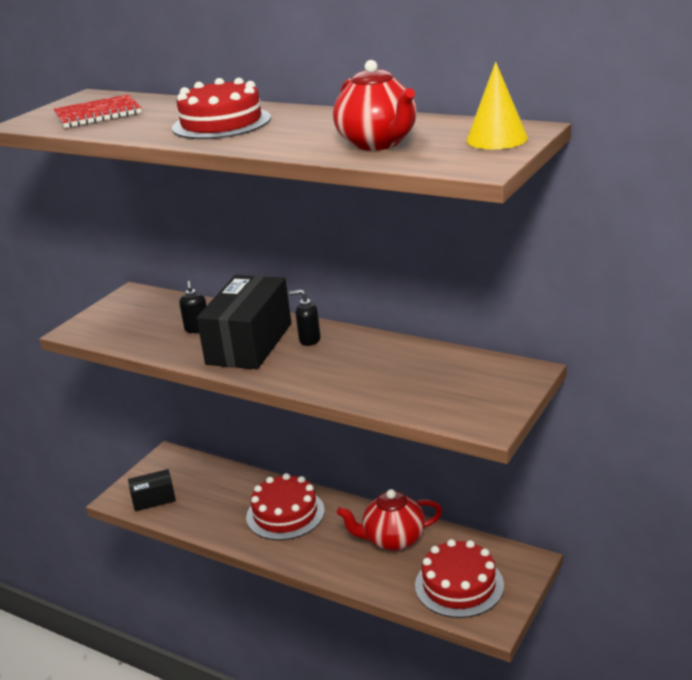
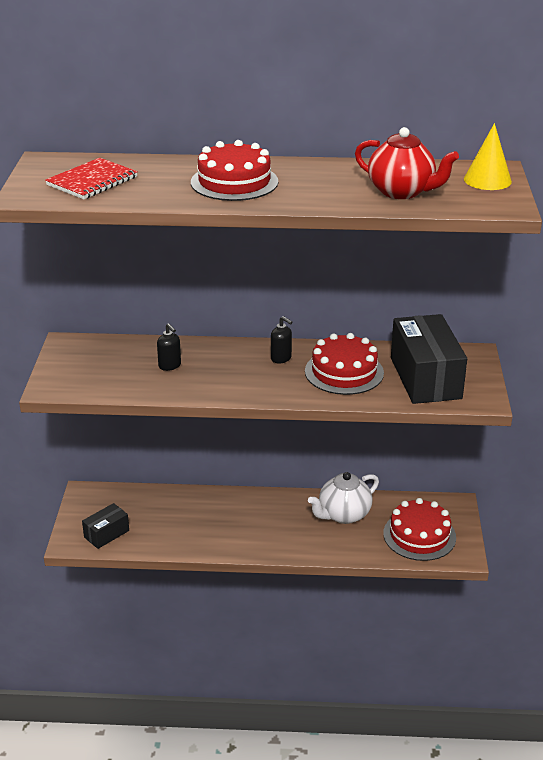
camera: 30 degrees left, 5 degrees up
black box [197,275,291,369] -> black box moved to [391,314,467,404]
red cake [246,473,325,540] -> red cake moved to [305,333,384,395]
black soap dispenser [289,289,321,346] -> black soap dispenser turned 120 degrees counterclockwise [271,316,292,364]
red teapot [337,489,442,551] -> white teapot [308,472,379,524]

